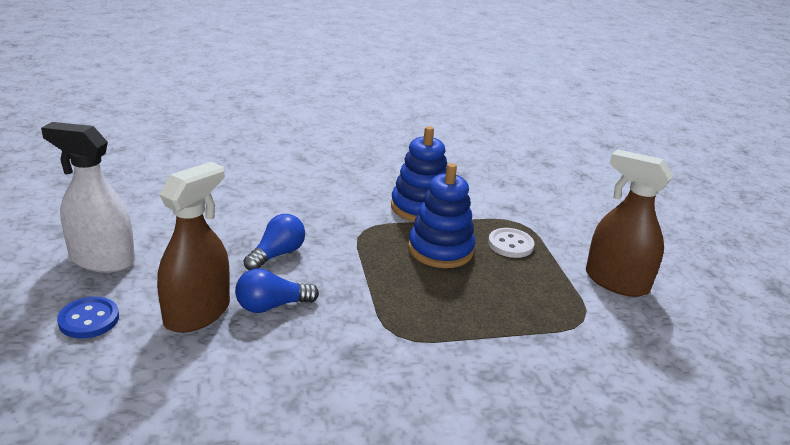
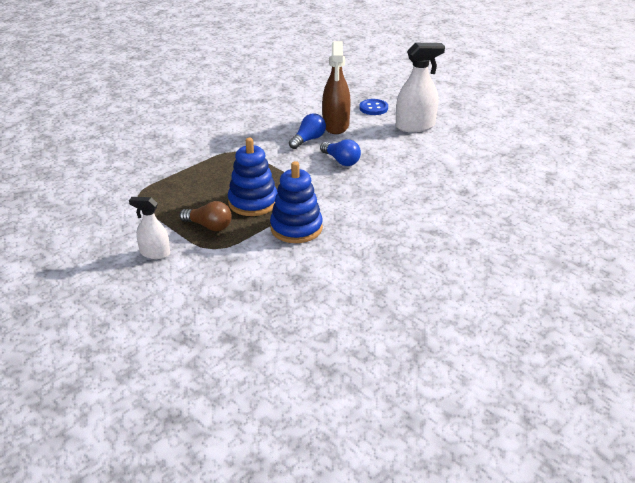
camera: 150 degrees right, 5 degrees up
blue light bulb [244,214,305,270] -> blue light bulb turned 45 degrees counterclockwise [320,139,361,166]
white button [488,228,535,258] -> brown light bulb [179,201,232,231]
brown spray bottle [586,149,673,297] -> none
none -> white spray bottle [129,197,170,259]

